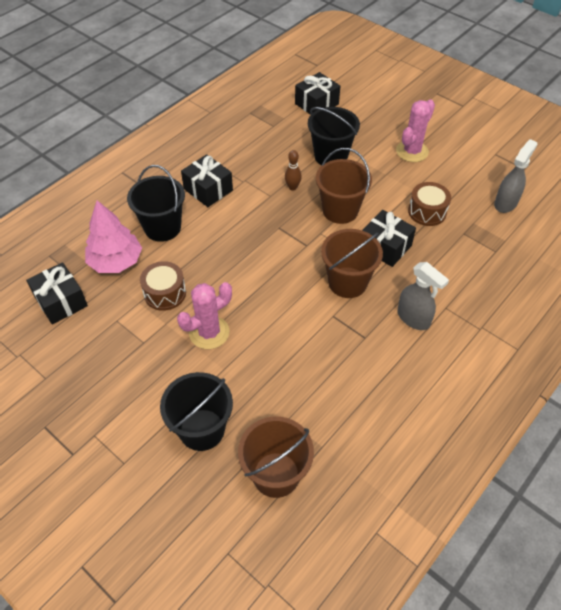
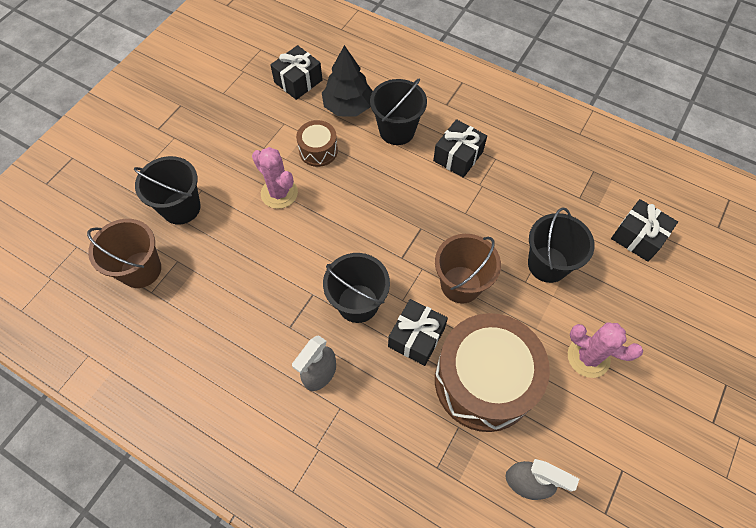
camera: 80 degrees right, 10 degrees up
pink tree [85,200,142,273] -> black tree [322,45,373,116]
brown bowling pin [285,150,302,190] -> none
brown bucket [321,229,383,298] -> black bucket [323,253,390,323]
brown drum [408,182,451,226] -> brown drum [435,313,550,432], size x2.11

